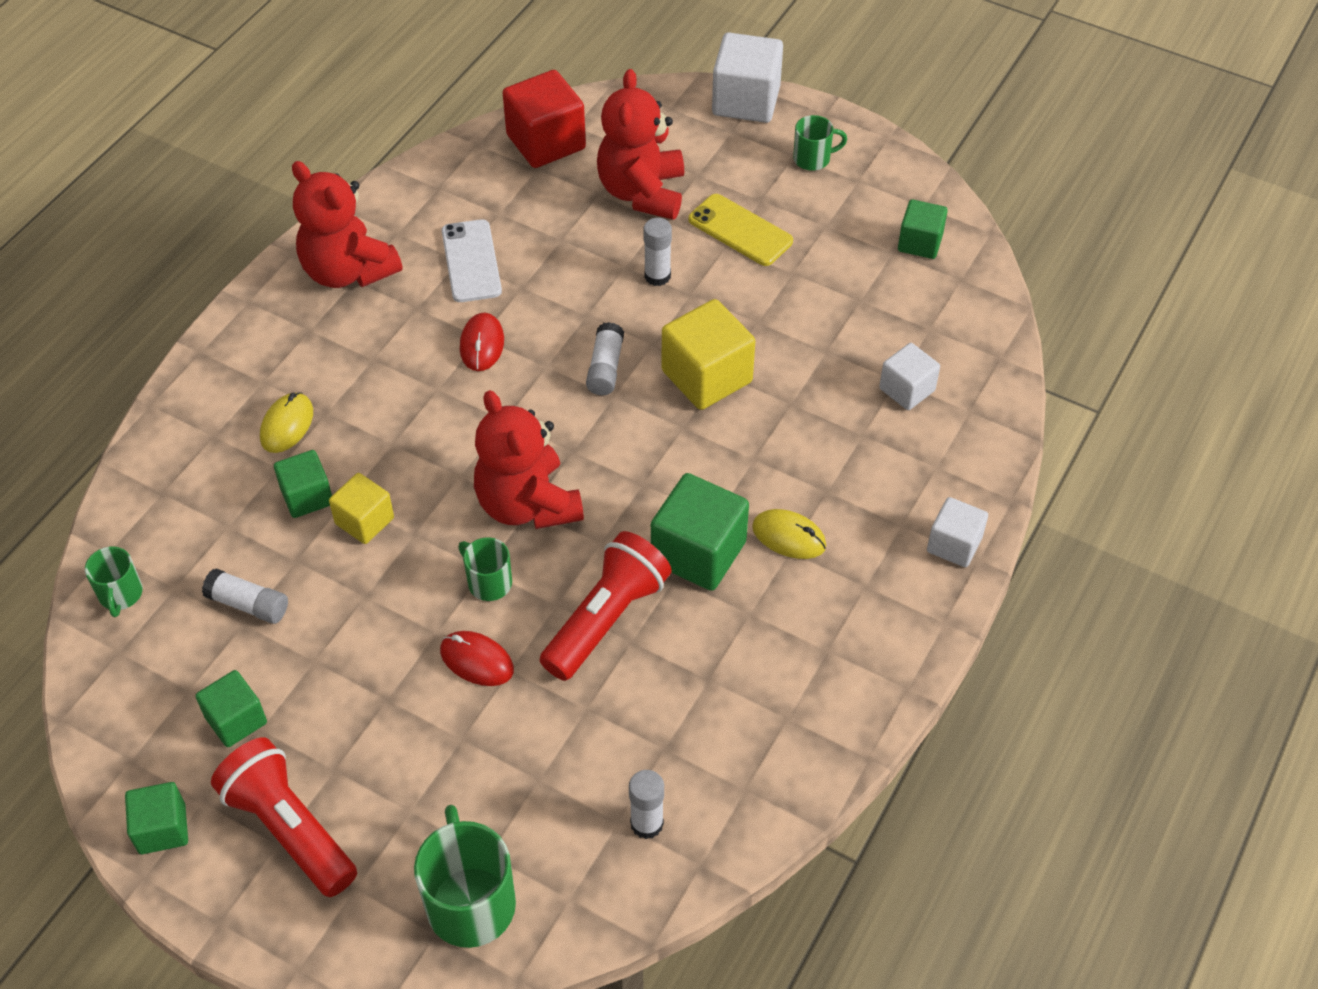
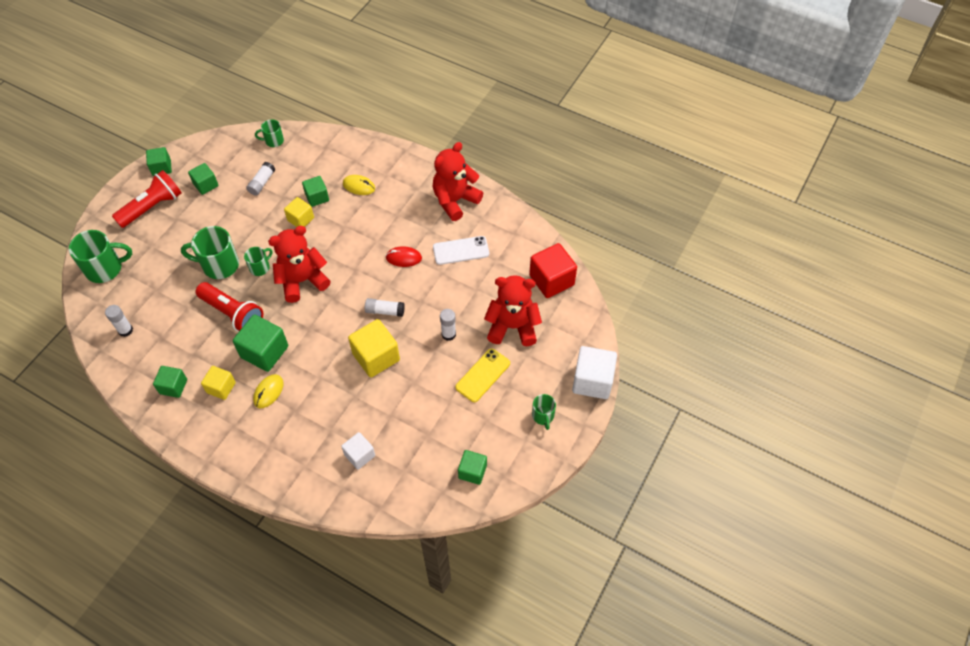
camera: 90 degrees right, 5 degrees up
red mouse [440,631,514,686] -> green mug [181,226,239,279]
white cube [927,497,988,567] -> none
none -> green cube [153,366,187,398]
none -> yellow cube [201,366,236,400]

